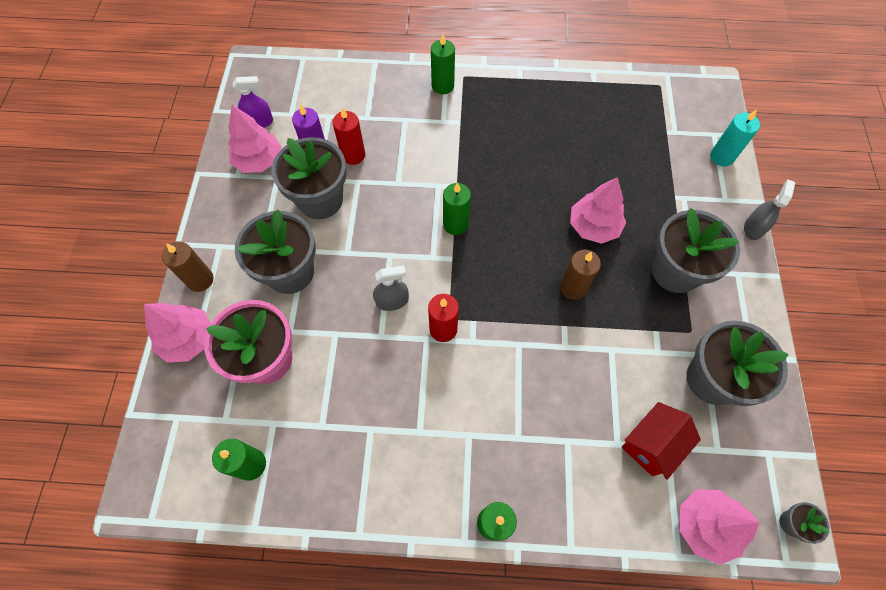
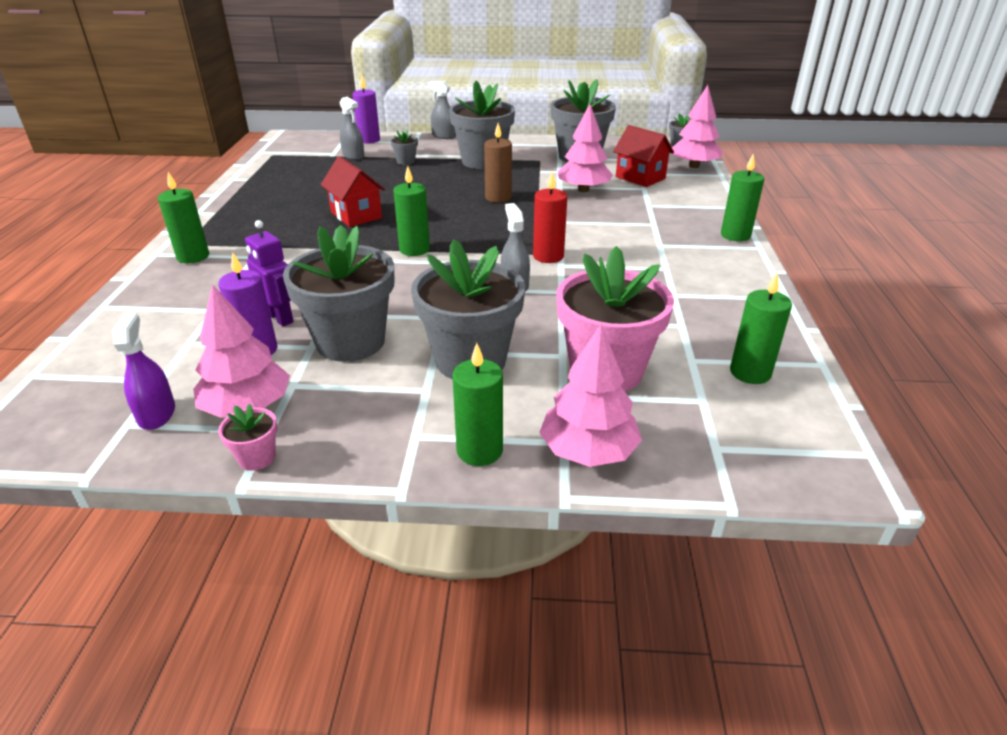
camera: 90 degrees left, 30 degrees down
brown candle [162,241,214,292] -> green candle [453,343,503,466]
red candle [332,107,365,165] -> purple robot [245,220,294,326]
pink tree [570,177,626,244] -> pink tree moved to [558,104,613,192]
turquoise candle [710,109,760,167] -> purple candle [352,76,380,144]
none -> pink flower pot [218,404,278,471]
none -> red house [321,156,385,227]
none -> grey spray bottle [340,97,364,160]
none -> grey flower pot [390,129,418,165]

